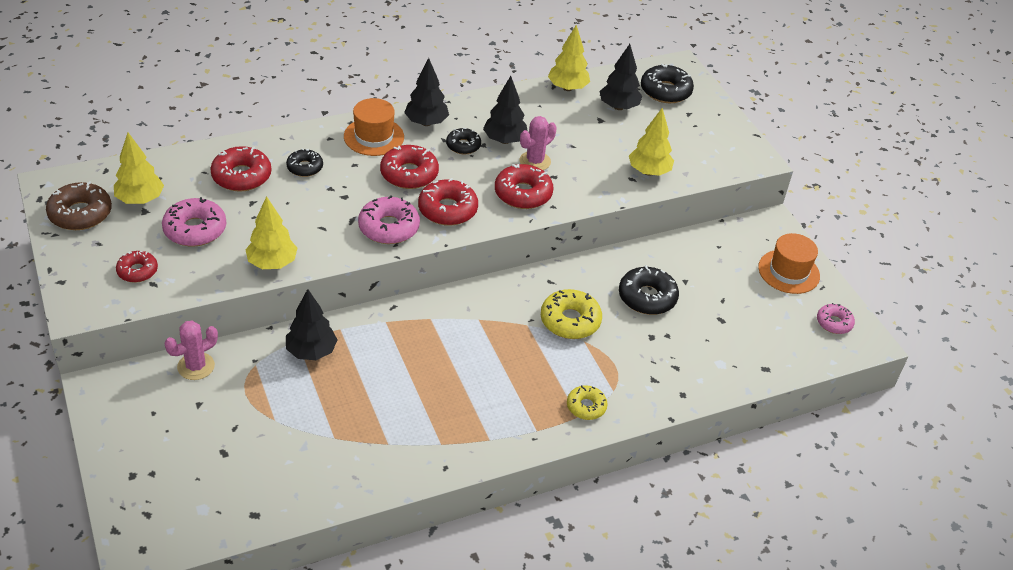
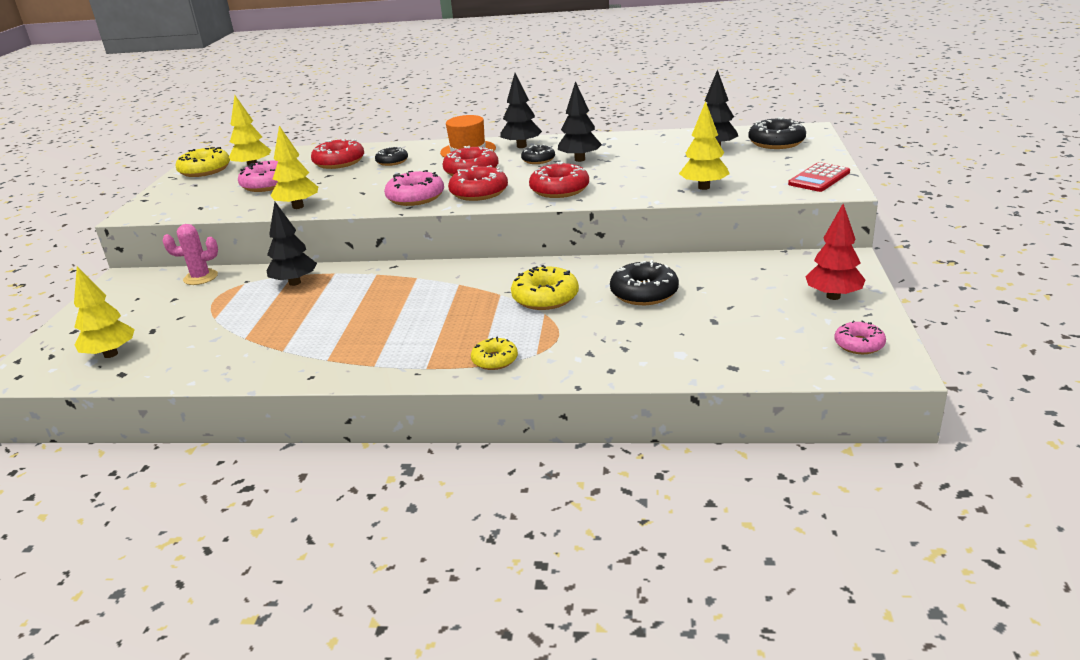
camera: 35 degrees right, 15 degrees down
brown donut [46,181,112,230] -> yellow donut [176,147,230,177]
red donut [116,251,158,283] -> none
pink cactus [519,116,557,170] -> none
yellow tree [548,25,590,91] -> yellow tree moved to [74,266,135,358]
orange hat [758,233,820,294] -> red tree [805,204,865,300]
none -> red calculator [788,162,850,192]

